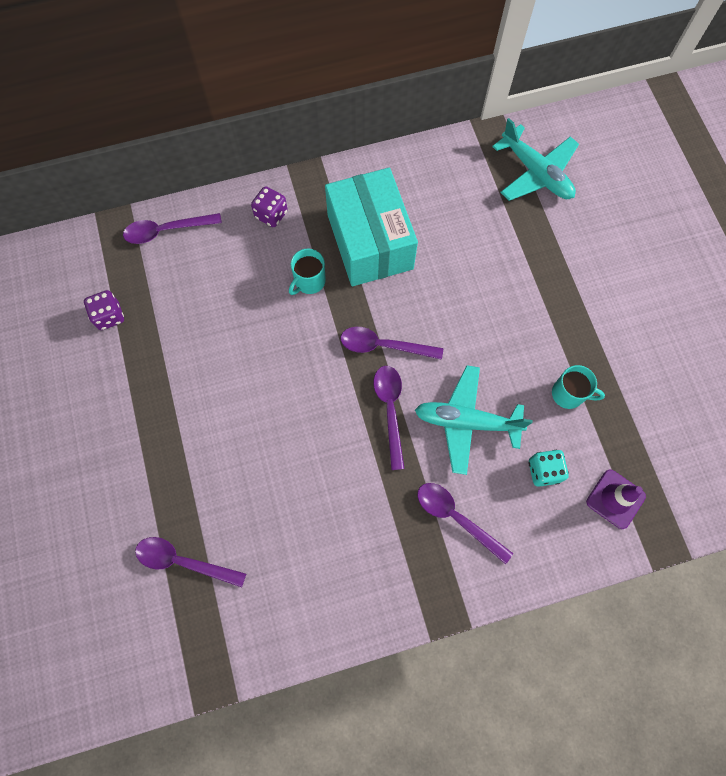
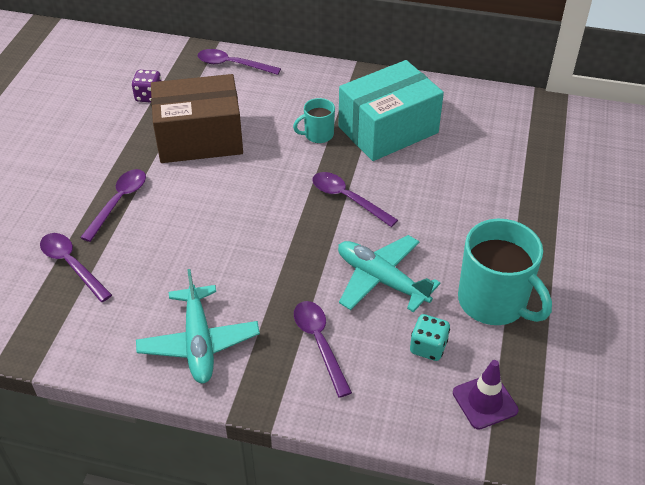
camera: 30 degrees right, 25 degrees down
purple dice [251,186,288,227] -> none
turquoise box [325,168,418,286] -> turquoise box turned 45 degrees clockwise [338,60,444,161]
purple spoon [374,366,405,470] -> purple spoon moved to [80,169,146,242]
turquoise plane [492,118,579,201] -> turquoise plane moved to [136,269,260,383]
turquoise mug [552,365,605,409] -> turquoise mug [458,219,552,325], size x1.98
none -> brown box [151,74,243,163]

